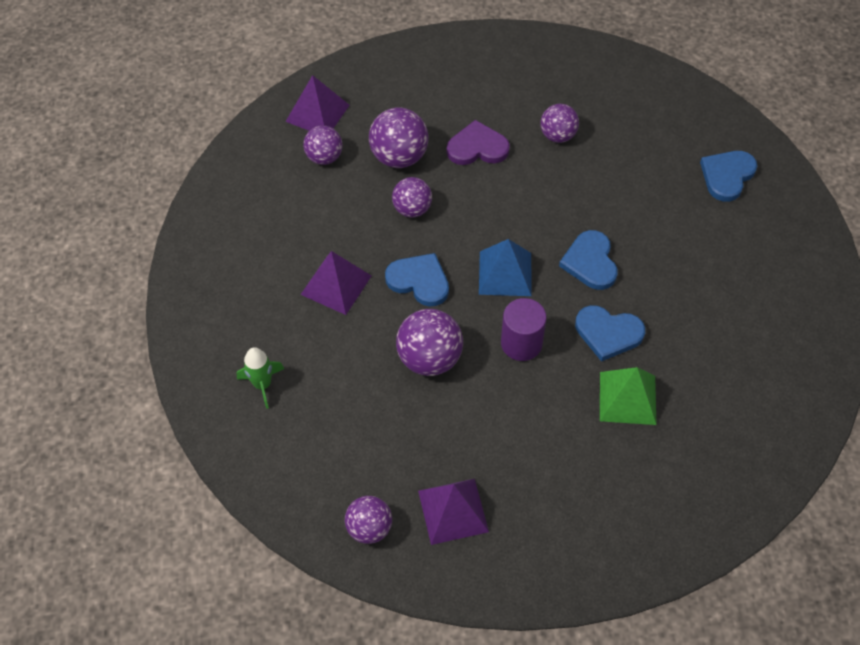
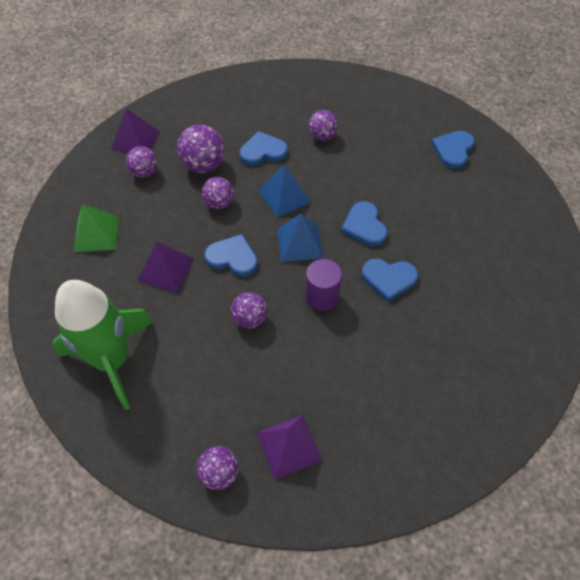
camera: 10 degrees left, 0 degrees up
green rocket [237,347,284,409] -> green rocket [53,280,153,410], size x2.42
purple ball [396,309,463,376] -> purple ball [231,292,267,329], size x0.66
purple heart [447,120,510,165] -> blue heart [239,131,288,166]
green pyramid [600,367,657,425] -> green pyramid moved to [74,204,119,252]
none -> blue pyramid [258,165,311,217]

